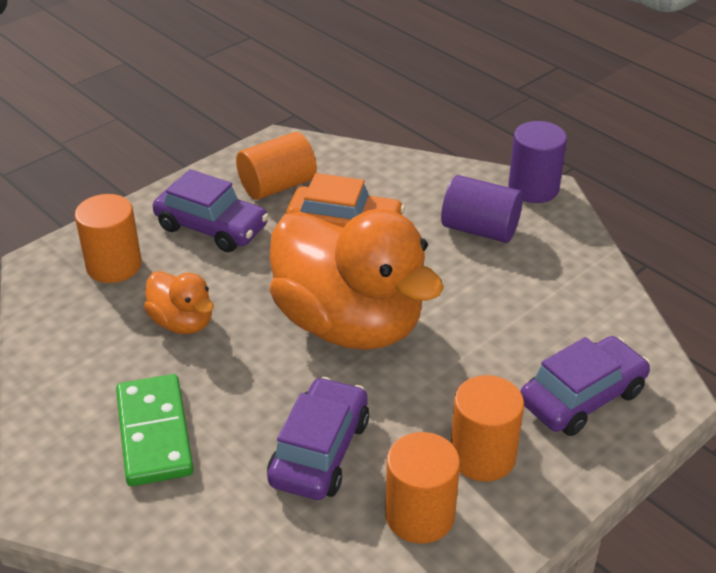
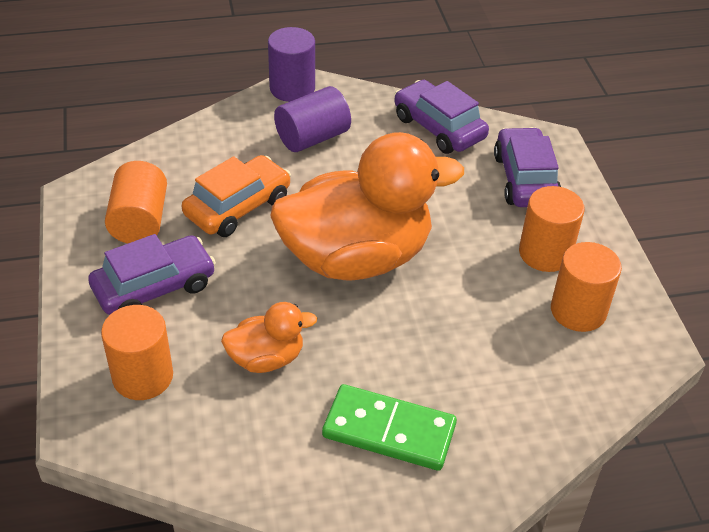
camera: 60 degrees left, 5 degrees up
purple car [267,377,369,500] -> purple car moved to [394,80,489,154]

